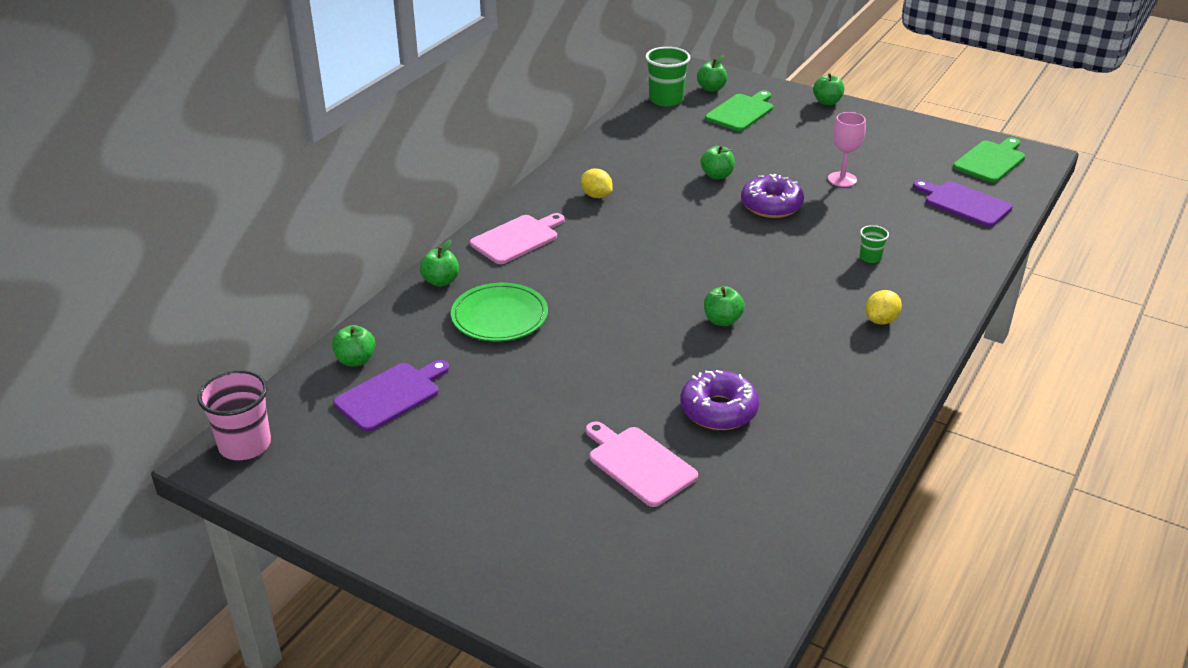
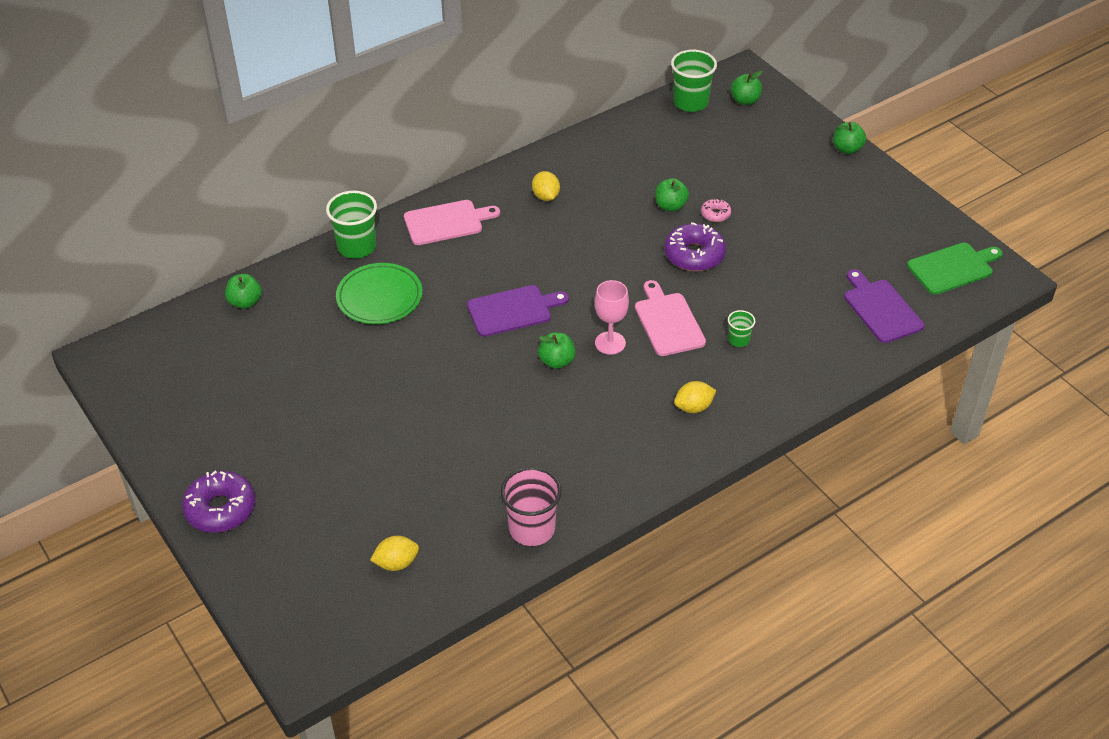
camera: 25 degrees right, 10 degrees up
pink cup [197,370,271,460] -> pink cup moved to [501,467,562,546]
purple cutting board [333,360,449,432] -> purple cutting board moved to [467,285,569,337]
green apple [420,239,459,287] -> green cup [326,191,377,259]
pink cutting board [586,421,698,507] -> pink cutting board moved to [635,280,706,356]
purple donut [680,370,759,430] -> purple donut moved to [182,471,255,533]
green cutting board [705,90,773,131] -> none
pink goblet [828,112,866,187] -> pink goblet moved to [595,280,629,355]
none -> yellow lemon [370,536,419,571]
none -> pink donut [701,198,731,222]

